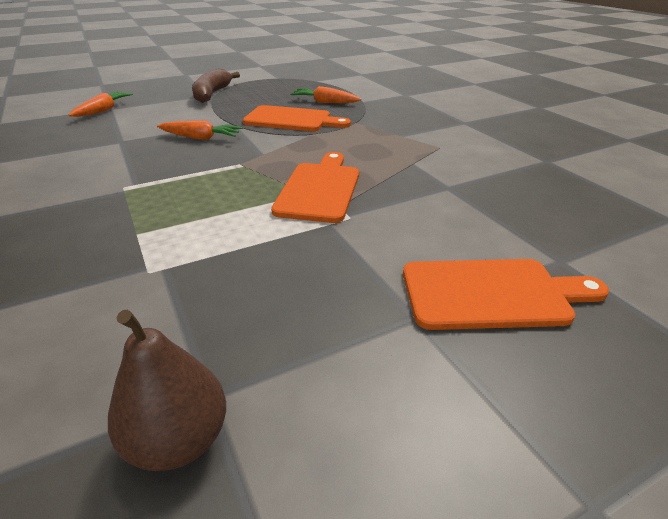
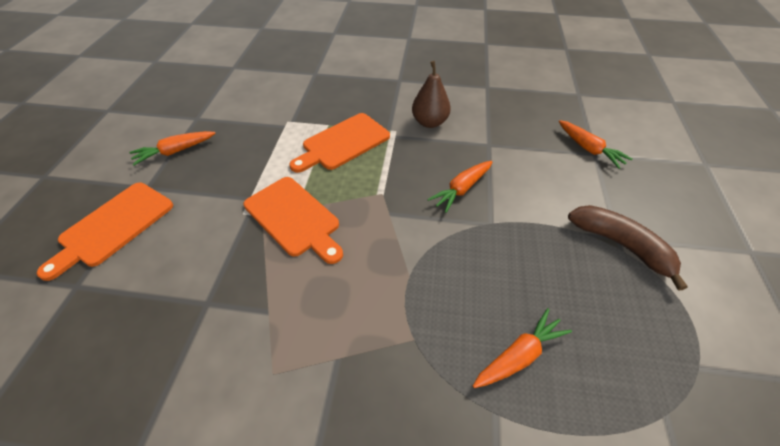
camera: 125 degrees right, 15 degrees up
brown pear [108,310,226,471] -> brown pear moved to [412,61,451,128]
orange cutting board [243,105,351,131] -> orange cutting board moved to [289,113,390,173]
none -> orange carrot [129,131,216,165]

